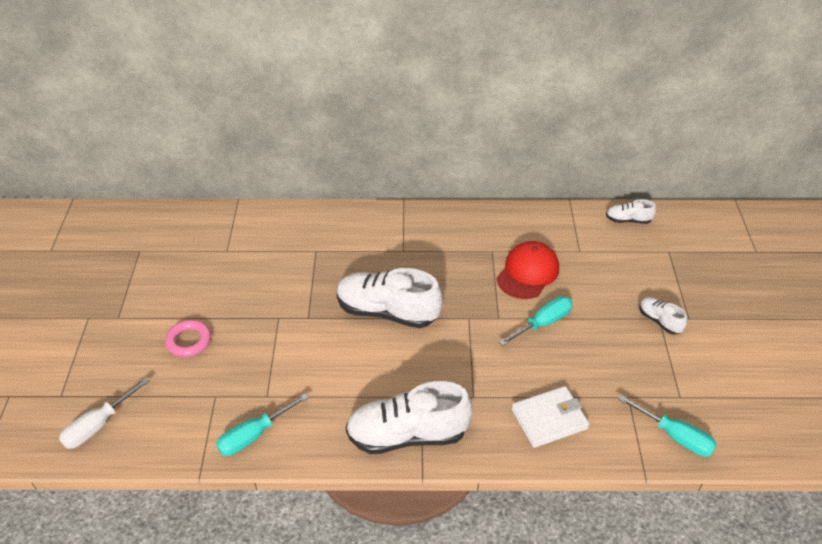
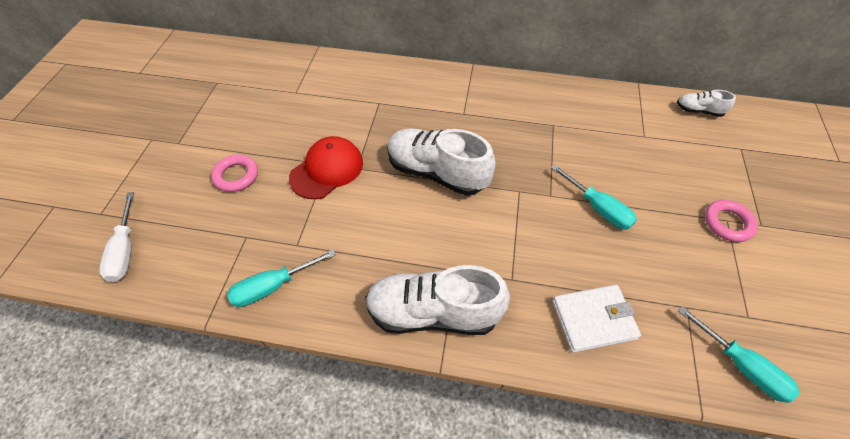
camera: 10 degrees right, 10 degrees up
white screwdriver [59,377,150,449] -> white screwdriver turned 60 degrees counterclockwise [99,192,134,282]
red cap [497,241,559,299] -> red cap moved to [289,136,363,199]
turquoise screwdriver [499,296,573,346] -> turquoise screwdriver turned 75 degrees clockwise [551,165,637,230]
white shoe [639,297,687,335] -> pink ring [705,200,758,242]

